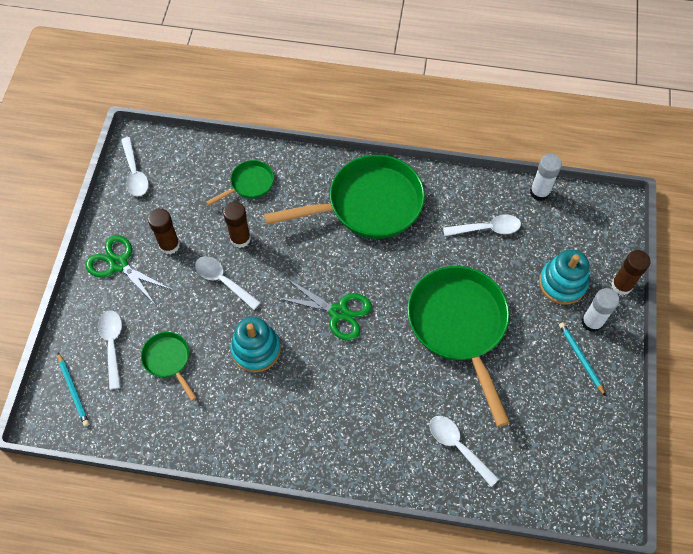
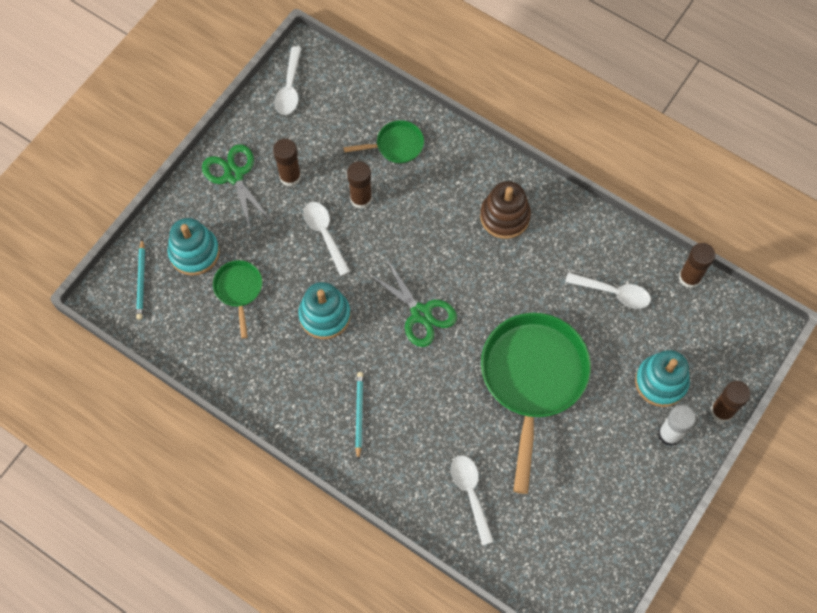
camera: 25 degrees right, 5 degrees up
white spoon [98,310,122,390] -> turquoise stacking toy [167,218,220,276]
green pan [264,155,425,239] -> brown stacking toy [480,181,531,239]
white glue stick [530,154,562,201] -> brown glue stick [679,243,715,288]
turquoise pencil [559,322,606,396] -> turquoise pencil moved to [355,372,363,460]

